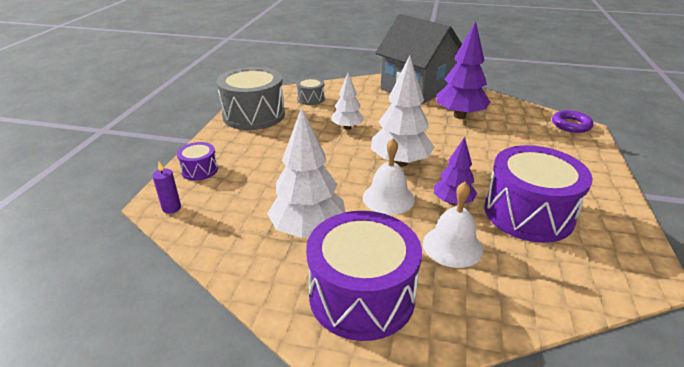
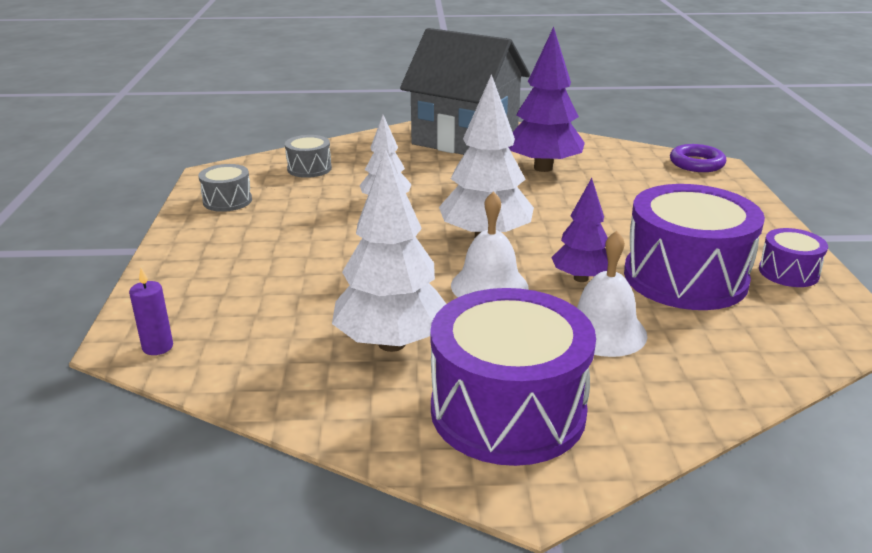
camera: 15 degrees left, 5 degrees down
purple drum [177,142,218,181] -> purple drum moved to [759,228,828,287]
grey drum [217,67,285,130] -> grey drum [199,164,252,212], size x0.48

